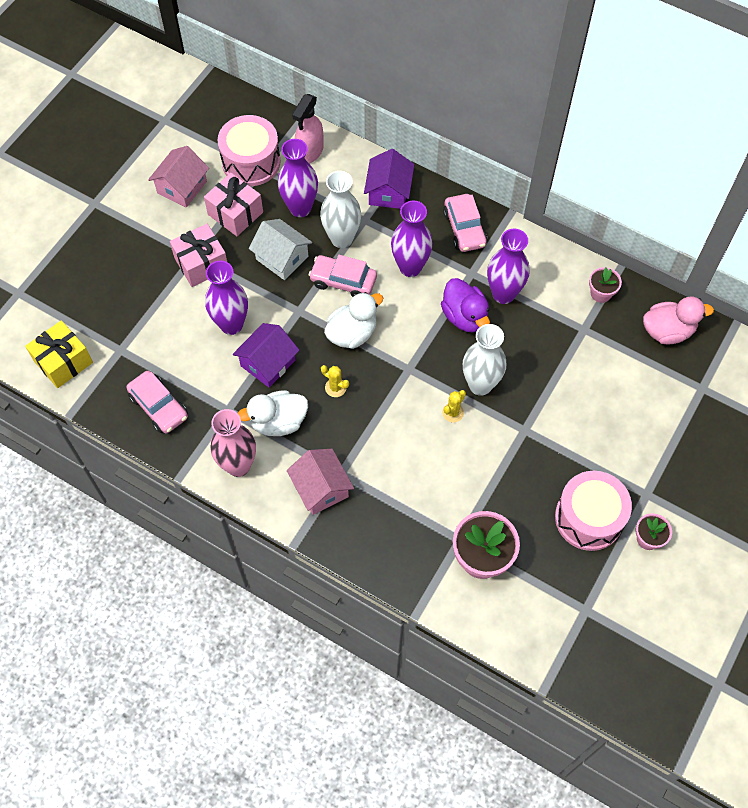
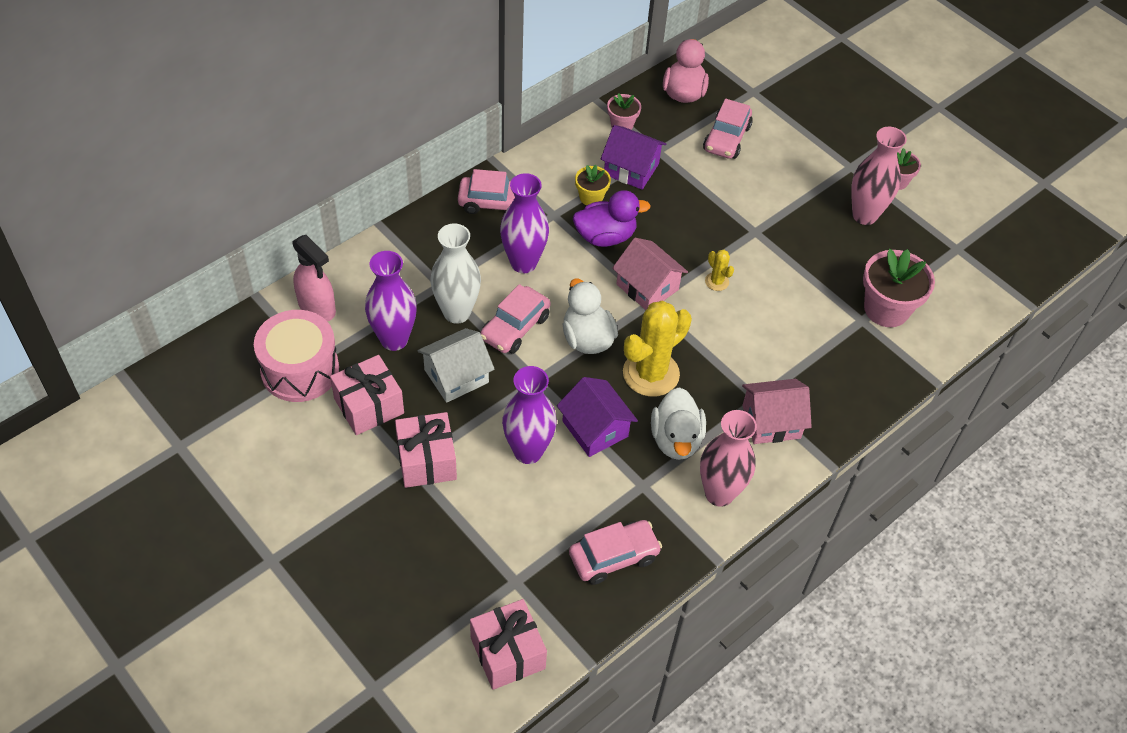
camera: 75 degrees left, 10 degrees down
yellow gift [25,320,93,388] -> pink gift [470,599,547,690]
pink house [148,146,209,208] -> pink house moved to [612,238,688,310]
yellow cactus [321,365,349,397] -> yellow cactus [623,300,692,397], size x2.23
purple house [364,149,414,209] -> purple house moved to [601,125,666,190]
white vase [463,324,506,396] -> none
purple vase [487,229,530,304] -> yellow flower pot [575,165,611,205]
pink drum [555,471,632,551] -> pink vase [852,127,907,225]
none -> pink car [703,99,753,159]

